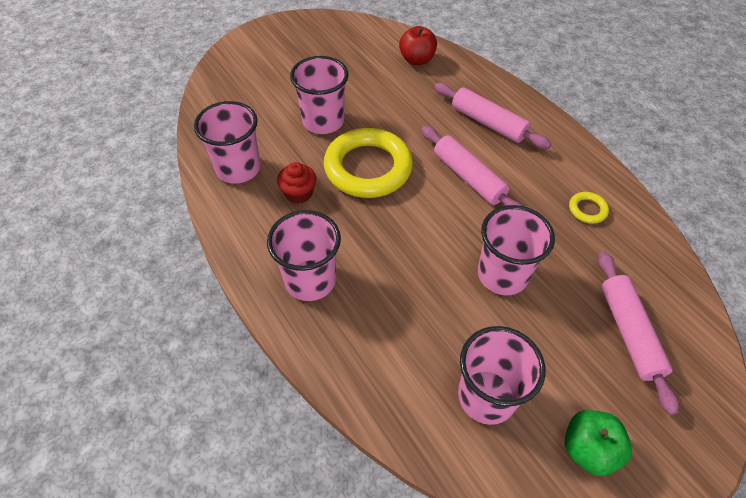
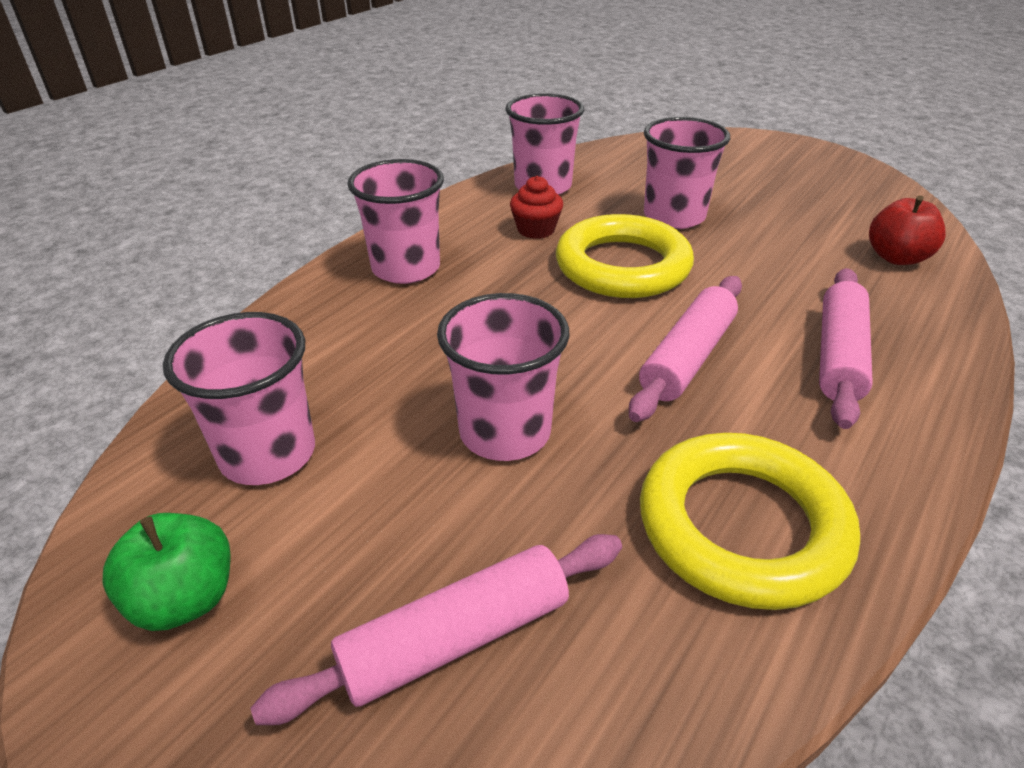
camera: 70 degrees right, 15 degrees down
yellow ring [569,192,609,224] -> yellow ring [640,433,860,610], size x2.40

